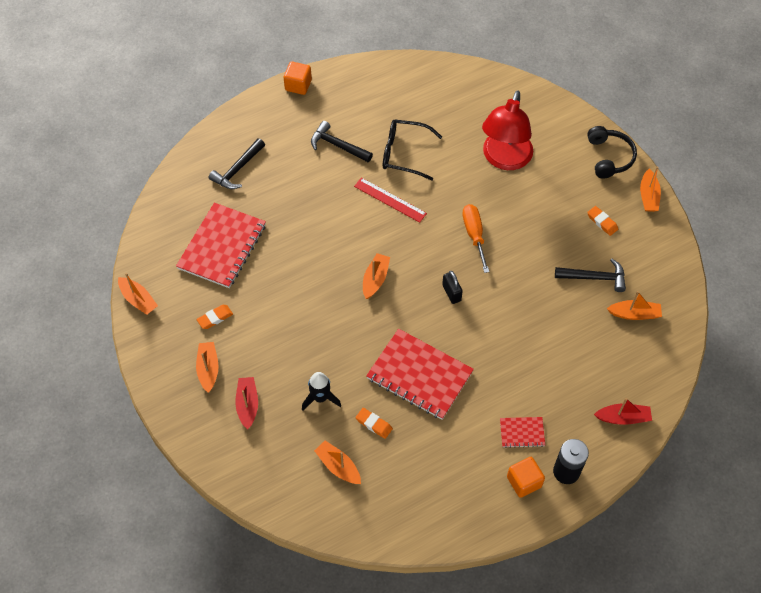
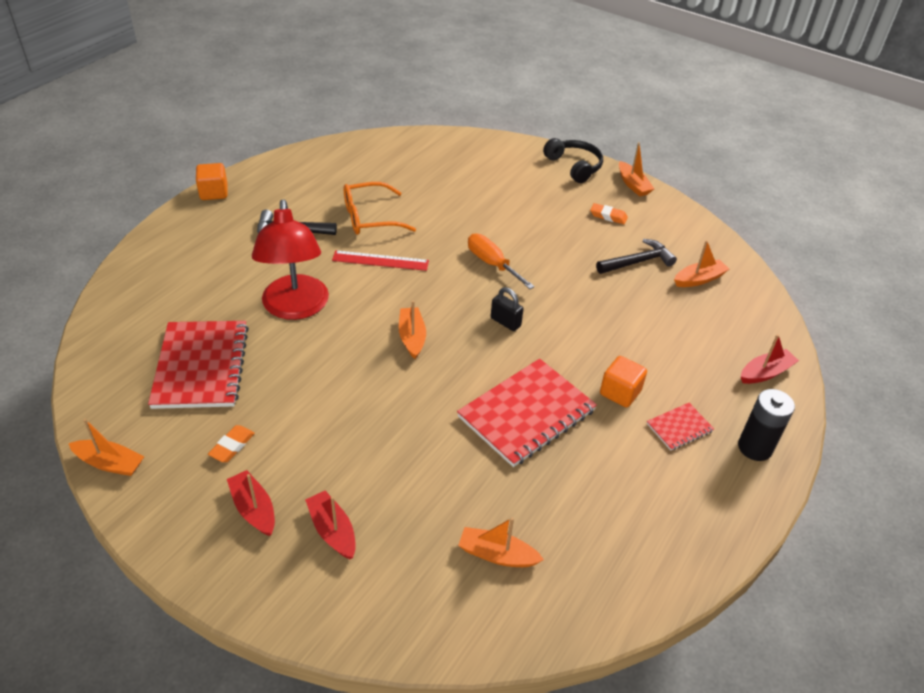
camera: 30 degrees left, 15 degrees down
orange boat [196,342,219,393] -> red boat [227,470,275,536]
black hammer [209,138,265,189] -> none
black rocket [302,372,341,411] -> none
orange eraser [356,408,393,439] -> none
red notebook [366,329,474,420] -> red notebook turned 45 degrees counterclockwise [457,359,597,467]
black glasses [383,120,442,181] -> orange glasses [344,182,416,235]
red lamp [482,91,533,170] -> red lamp moved to [252,199,329,320]
orange cube [507,457,545,498] -> orange cube moved to [600,356,647,408]

